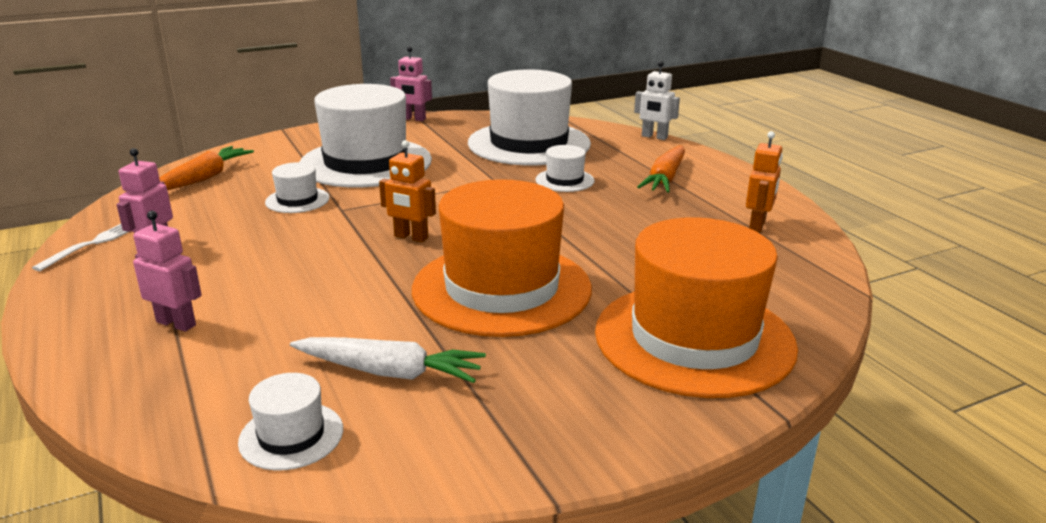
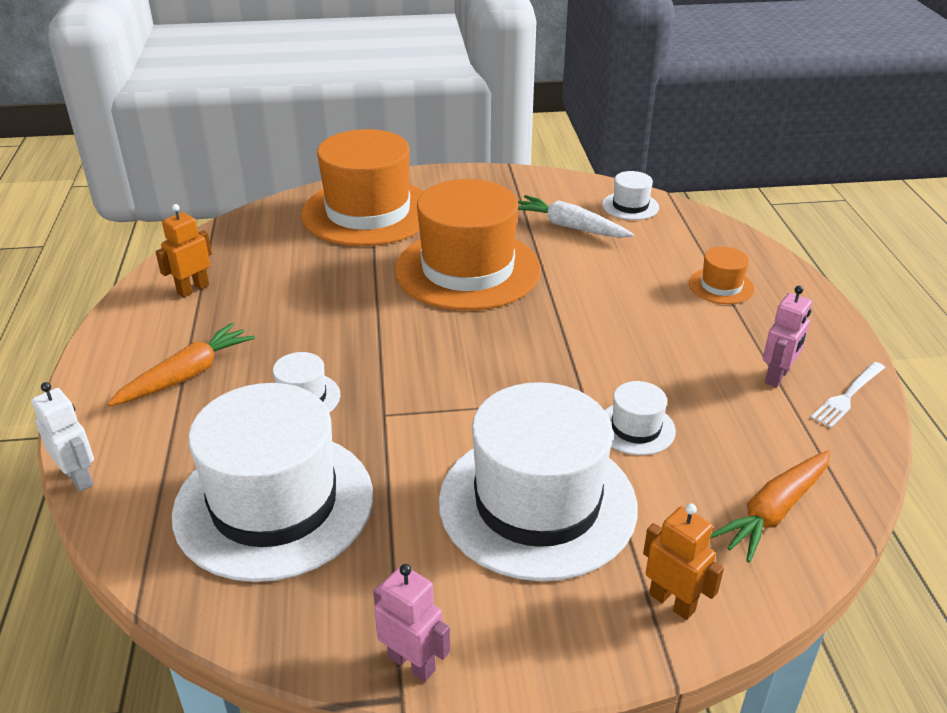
camera: 160 degrees left, 10 degrees up
pink robot [133,211,202,332] -> orange hat [689,247,754,304]
orange robot [379,140,436,242] -> orange robot moved to [643,504,724,620]

